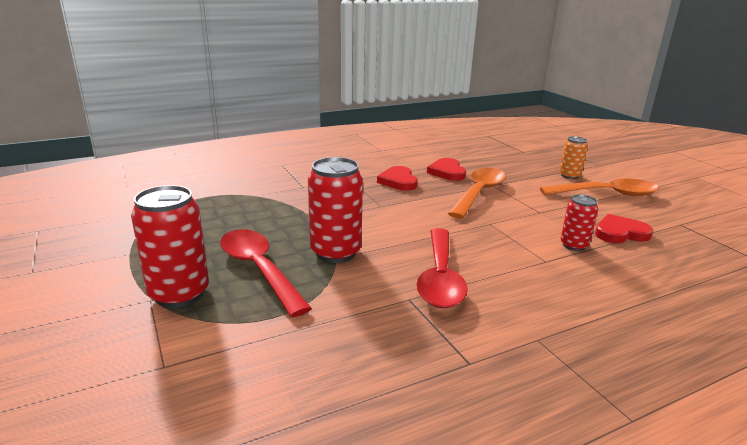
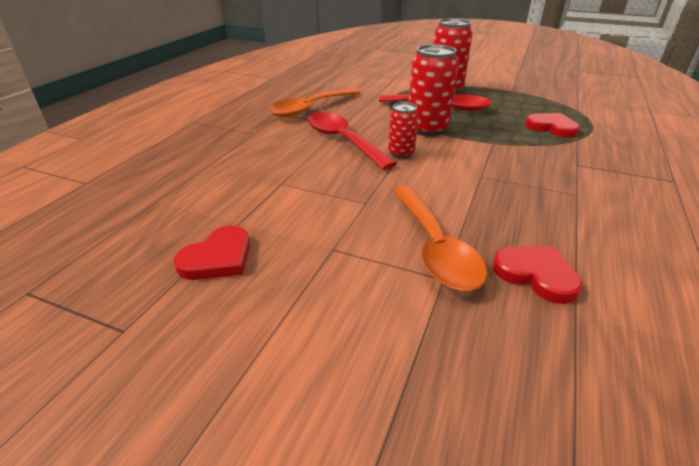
camera: 140 degrees right, 10 degrees up
red heart [377,166,418,191] -> red heart moved to [525,113,580,138]
orange spoon [540,179,659,196] -> orange spoon moved to [268,88,360,118]
orange can [560,136,588,179] -> none
red can [560,194,598,251] -> red can moved to [388,102,418,158]

